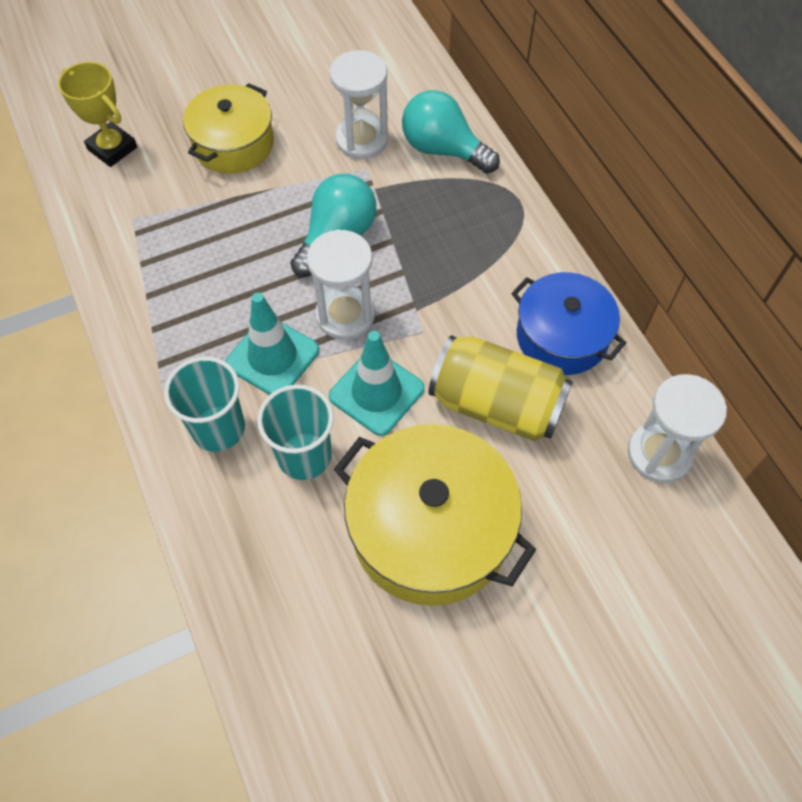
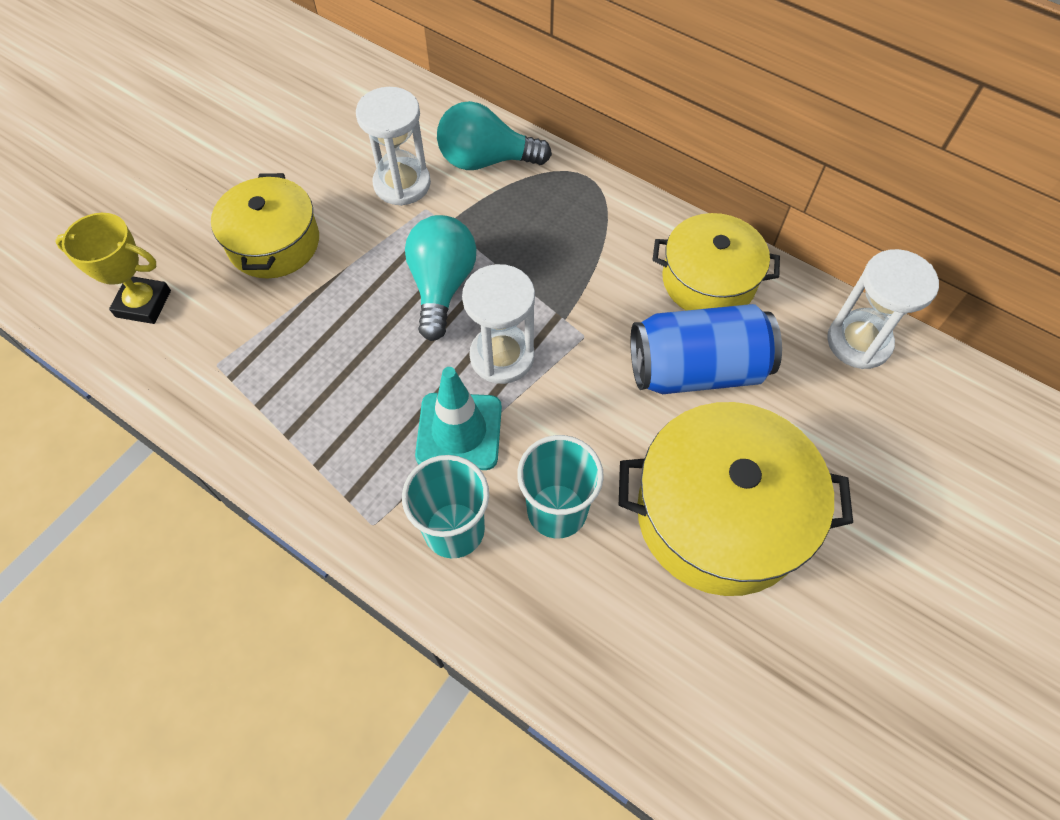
camera: 30 degrees left, 0 degrees up
turquoise traffic cone [329,331,424,436] -> none
yellow can [428,335,573,441] -> blue can [630,304,782,394]
blue pot [511,272,626,375] -> yellow pot [653,213,780,311]

